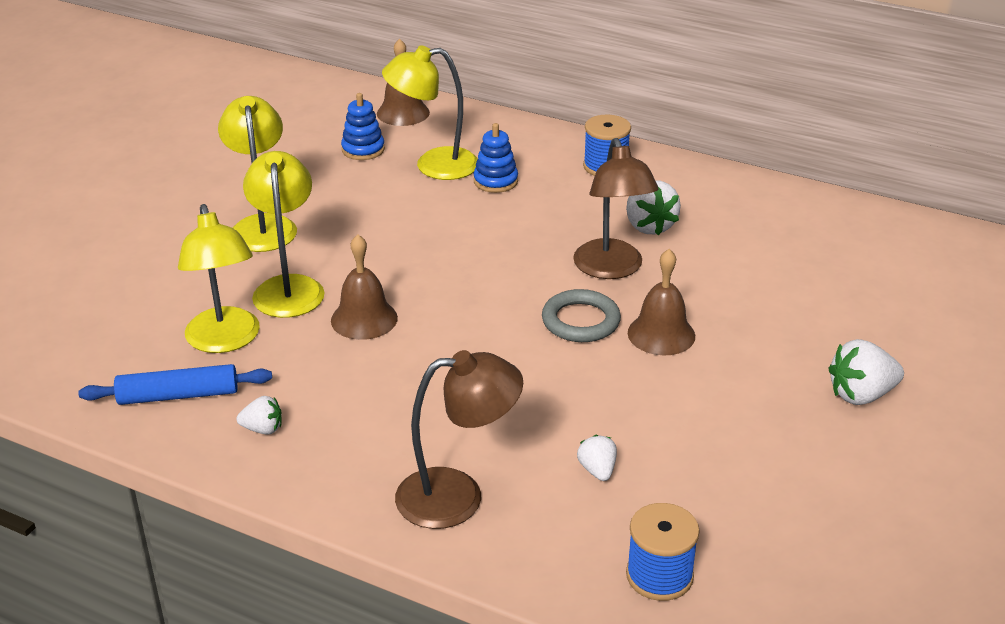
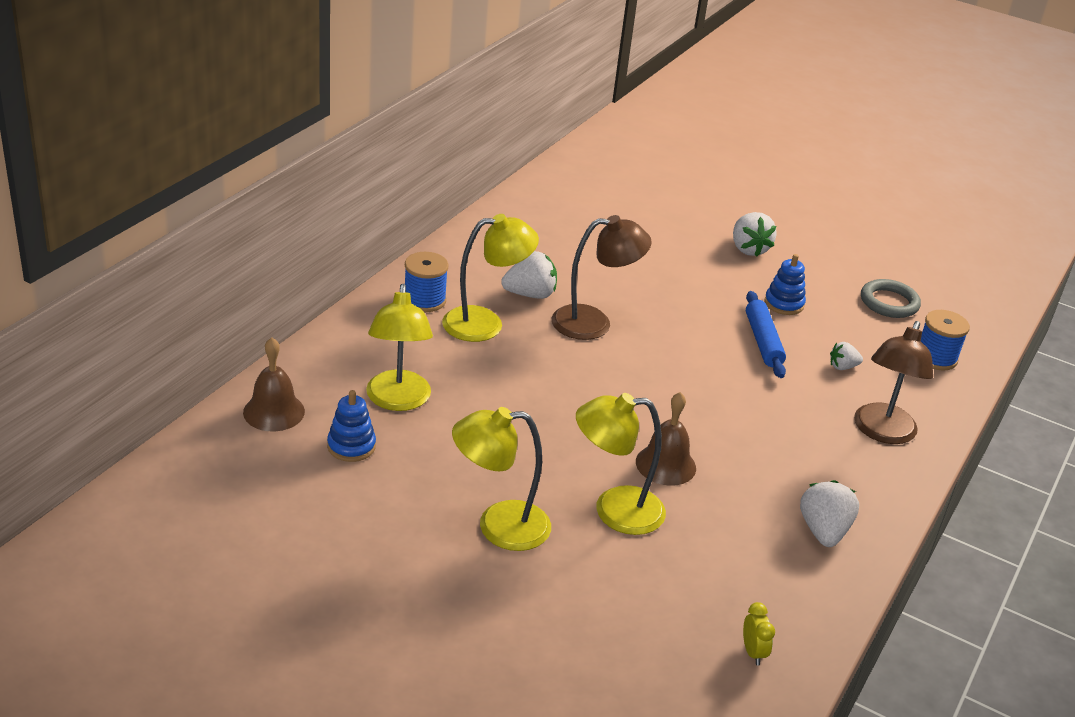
camera: 90 degrees left, 0 degrees up
blue rolling pin [78,364,272,405] -> blue rolling pin moved to [746,291,786,378]
yellow lamp [178,204,260,353] -> yellow lamp moved to [442,214,539,342]
white strawberry [237,396,282,435] -> white strawberry [800,480,859,547], size x1.72
brown lamp [395,350,523,529] -> brown lamp turned 150 degrees counterclockwise [854,321,933,444]
blue stacking toy [474,123,518,193] -> blue stacking toy moved to [765,254,806,315]
grey ring [542,289,621,342] -> grey ring moved to [861,279,921,318]
brown bell [628,249,695,355] -> none
none -> yellow clock [743,602,775,665]

